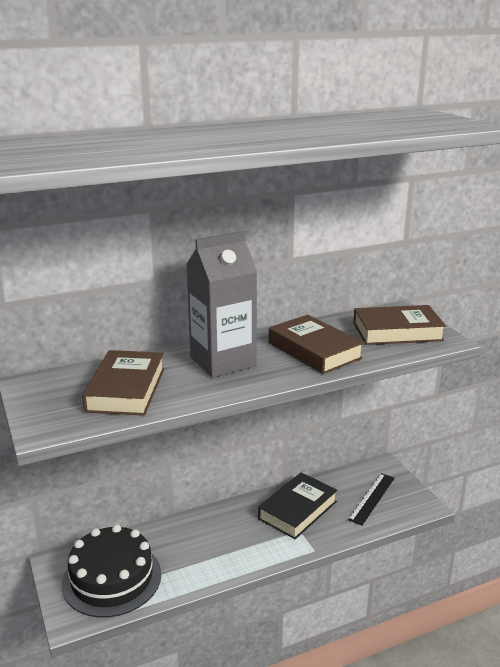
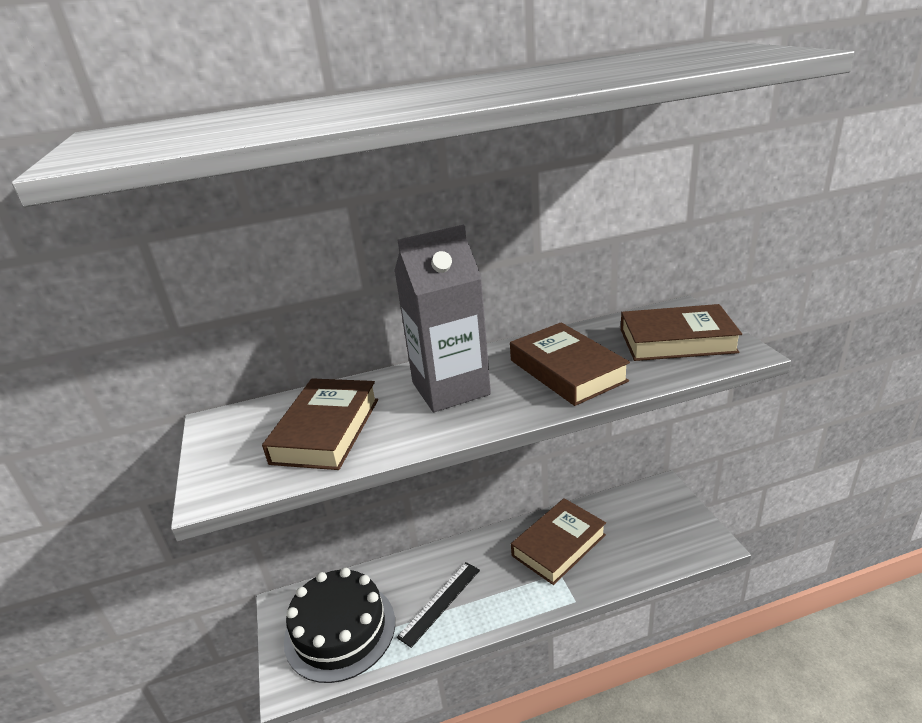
camera: 10 degrees right, 5 degrees up
black book [258,472,338,539] -> brown book [511,498,606,585]
black ruler [348,473,395,526] -> black ruler moved to [397,562,480,648]

